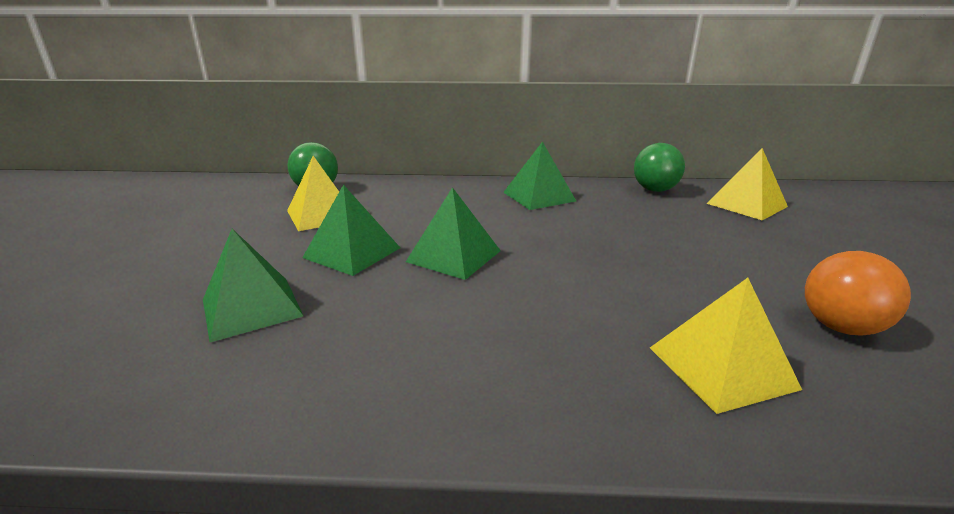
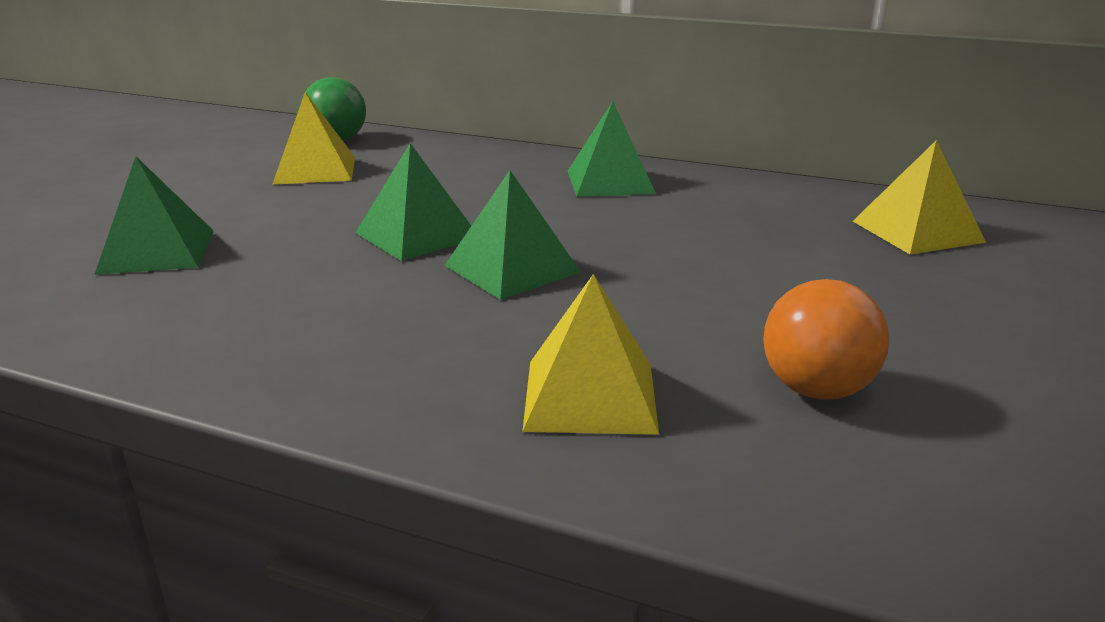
camera: 20 degrees right, 0 degrees up
green pyramid [302,185,400,276] -> green pyramid moved to [444,170,581,300]
green ball [634,143,685,192] -> none

